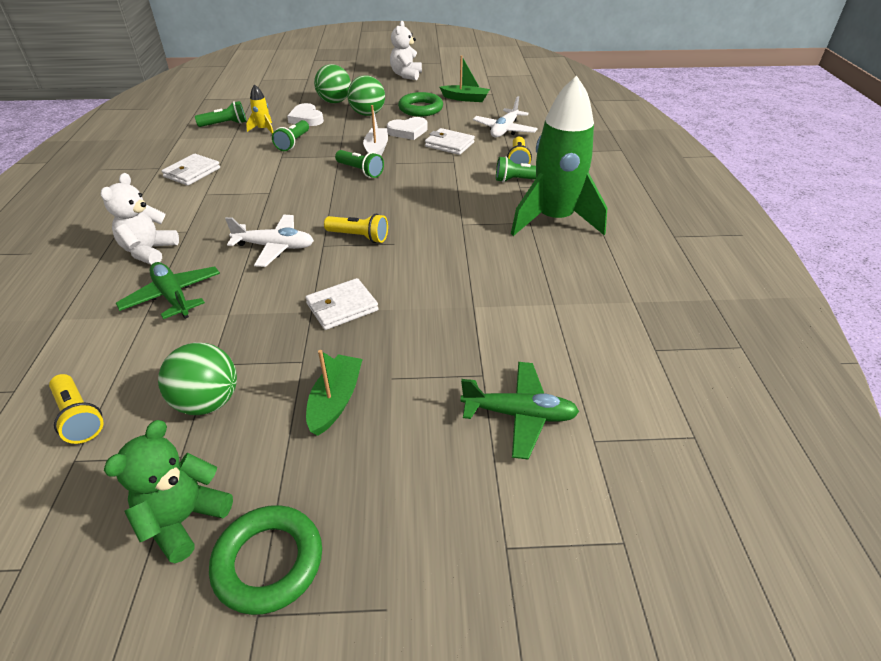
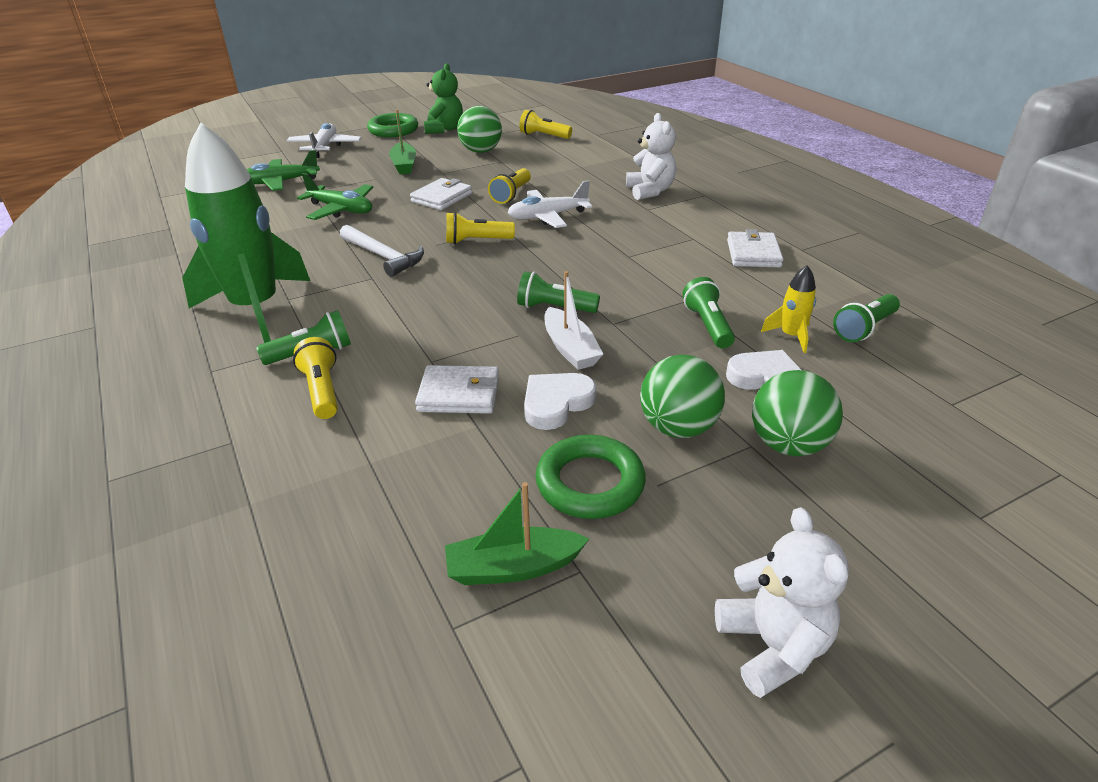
camera: 155 degrees right, 5 degrees down
green plane [116,262,220,319] -> green plane moved to [297,173,373,220]
white plane [473,96,538,138] -> white plane moved to [286,123,361,158]
none -> white hammer [340,225,424,277]
none -> yellow flashlight [488,168,531,204]

